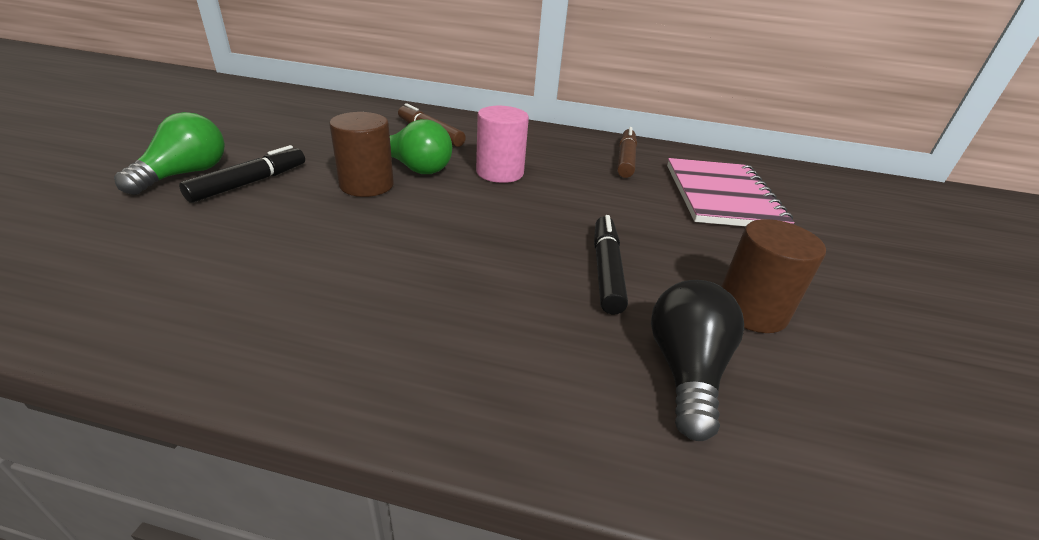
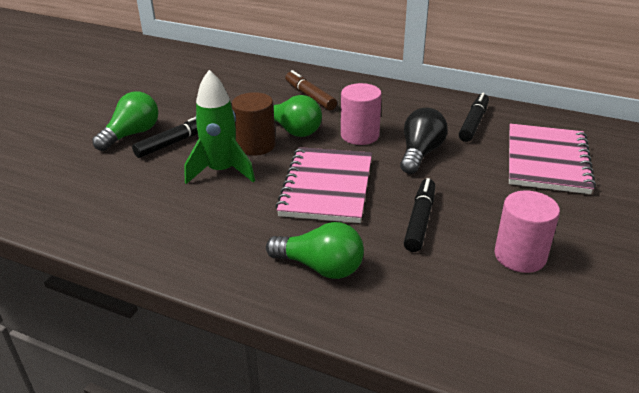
camera: 15 degrees right, 0 degrees up
brown marker [617,127,637,178] -> black marker [459,93,489,142]
black light bulb [651,280,744,441] -> black light bulb moved to [400,108,448,174]
brown cylinder [721,219,826,333] -> pink cylinder [495,190,560,273]
none -> green rocket [184,70,255,184]
none -> green light bulb [266,222,364,279]
none -> pink notebook [275,147,372,223]

